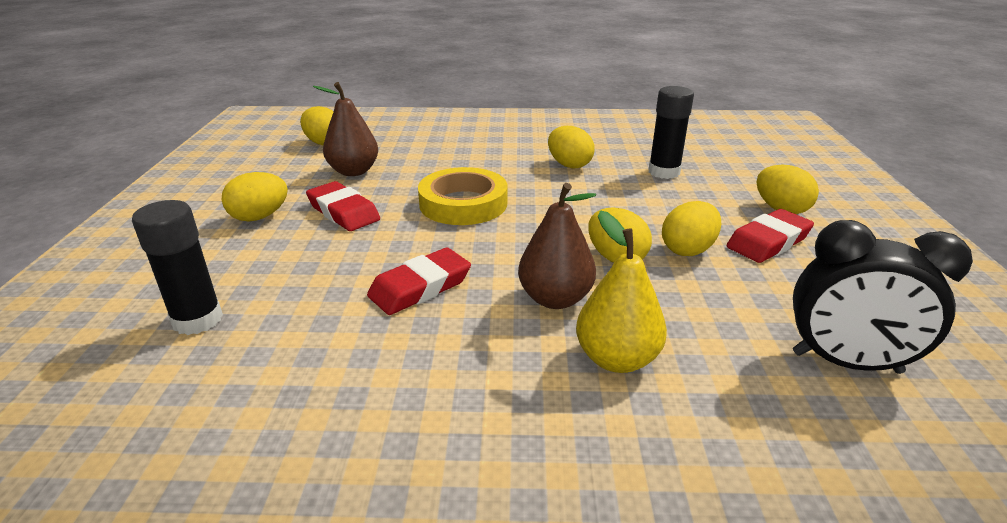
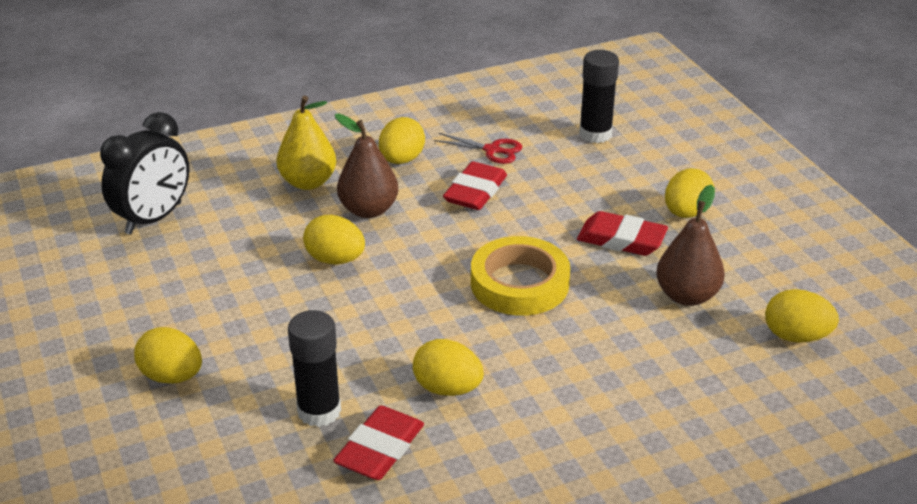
camera: 155 degrees right, 5 degrees up
yellow egg [662,201,721,256] -> yellow egg moved to [379,117,425,164]
red eraser [727,209,814,263] -> red eraser moved to [333,406,424,480]
black clock [793,220,973,374] -> black clock turned 135 degrees clockwise [100,112,189,235]
none -> red scissors [434,133,522,164]

